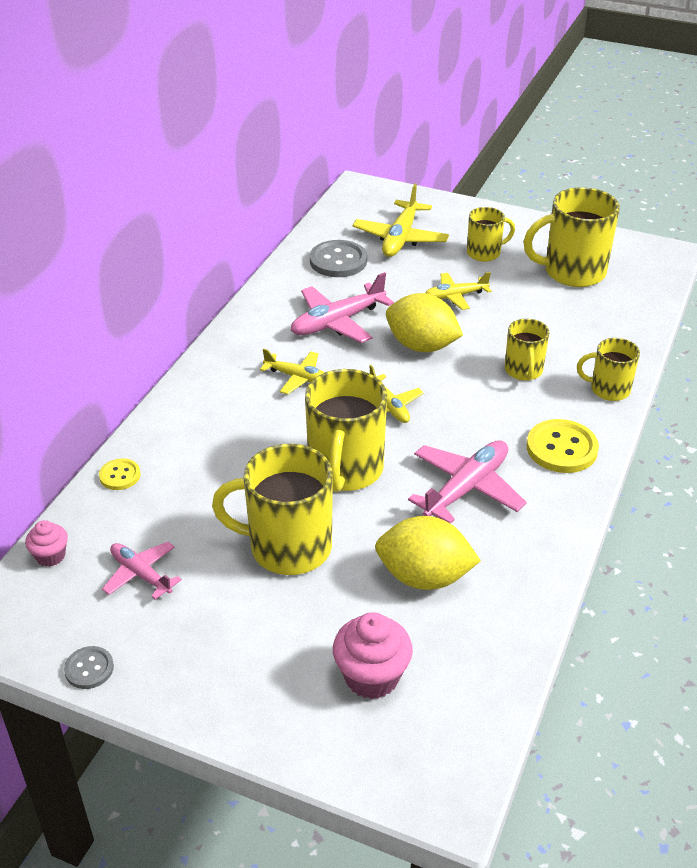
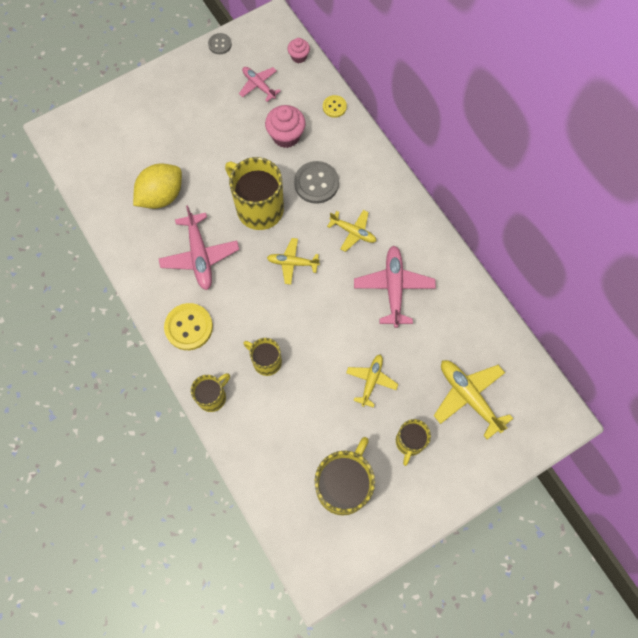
camera: 125 degrees right, 30 degrees up
pink plane [102,542,182,600] -> pink plane turned 120 degrees counterclockwise [239,67,281,102]
yellow mug [212,444,333,575] -> none
yellow plane [260,348,325,395] -> yellow plane turned 120 degrees counterclockwise [327,210,376,252]
grey button [310,240,367,277] -> grey button moved to [294,161,339,204]
pink cupcake [333,612,413,699] -> pink cupcake moved to [265,105,306,148]
yellow lemon [386,293,463,352] -> none

